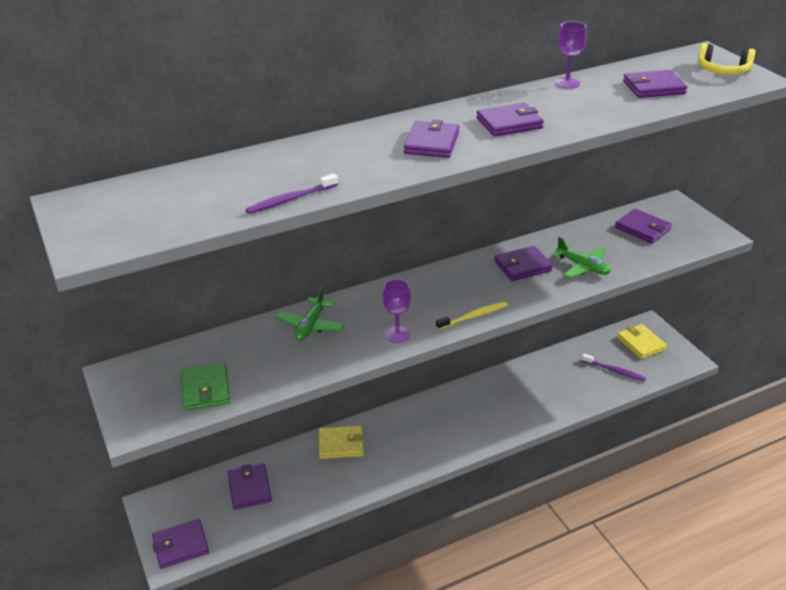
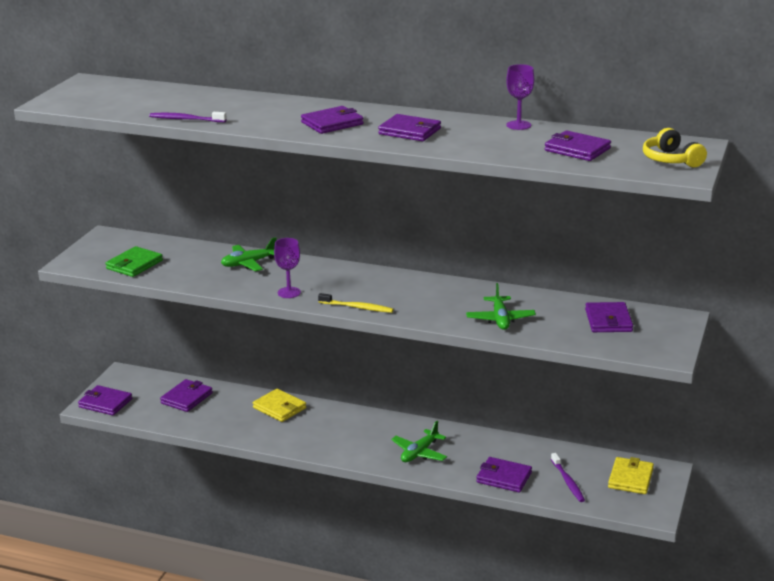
camera: 45 degrees right, 10 degrees down
purple wallet [494,246,553,281] -> purple wallet moved to [476,457,532,492]
none -> green plane [391,421,447,462]

